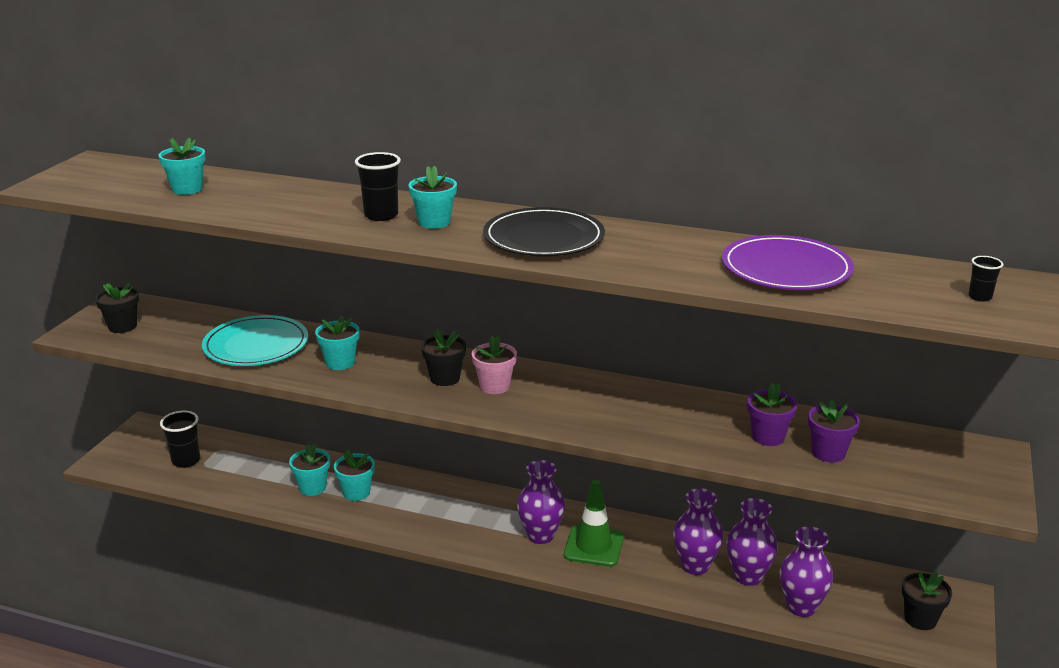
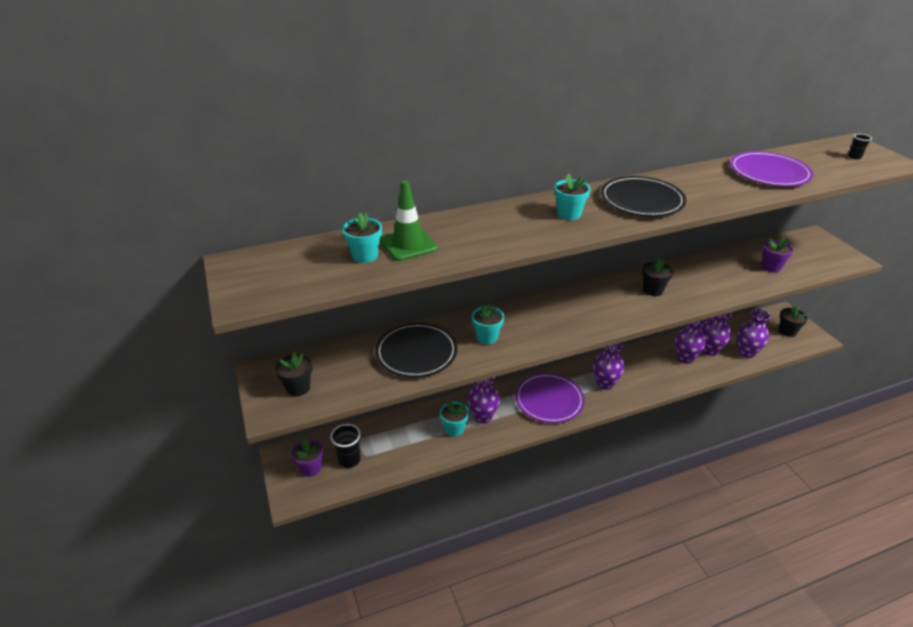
camera: 40 degrees left, 10 degrees up
turquoise plate [202,315,308,366] -> black plate [375,323,457,378]
turquoise flower pot [334,450,375,501] -> purple vase [468,377,500,424]
black cup [355,152,401,221] -> none
black flower pot [421,329,466,386] -> black flower pot moved to [642,258,673,296]
pink flower pot [472,336,517,394] -> none
green traffic cone [564,479,624,567] -> green traffic cone moved to [380,180,437,261]
purple flower pot [747,383,797,446] -> purple flower pot moved to [291,439,324,477]
none -> purple plate [515,373,584,423]

